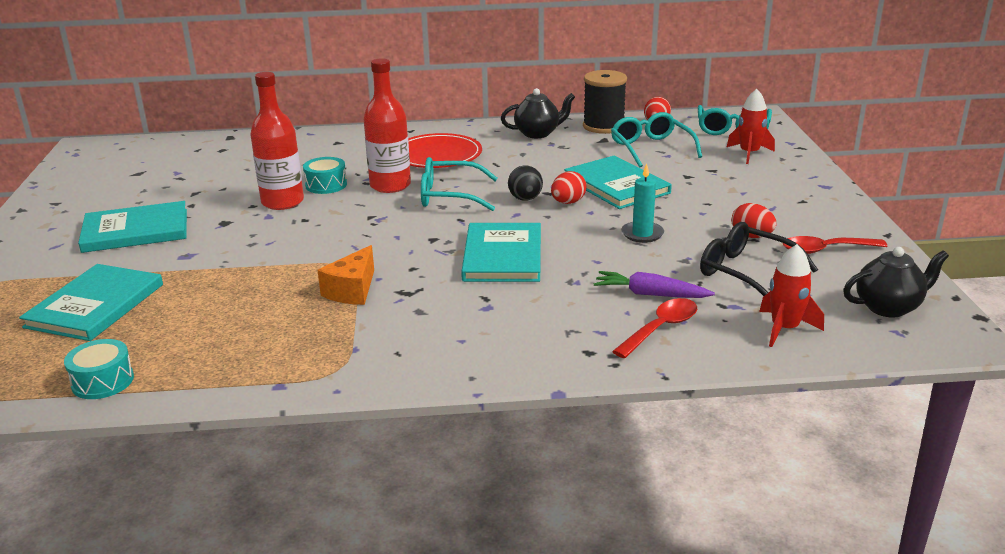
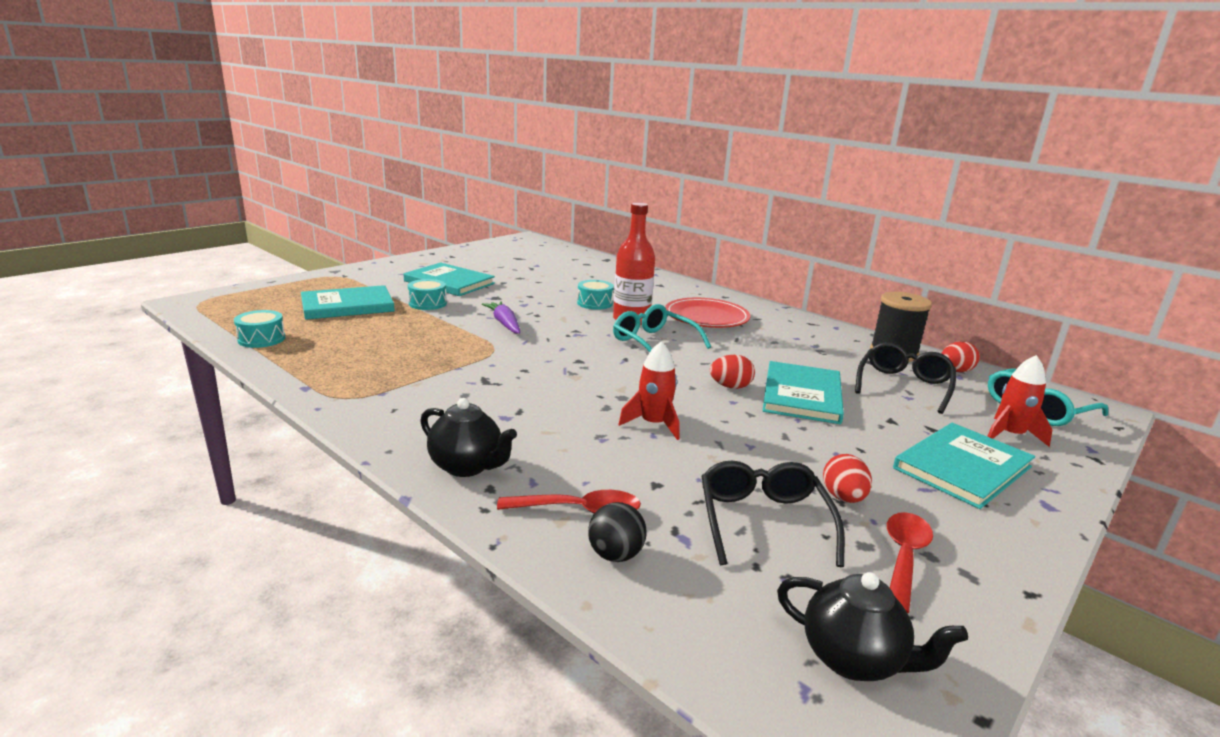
camera: 45 degrees right, 5 degrees down
red bottle [250,72,304,210] -> none
orange cheese [317,245,374,305] -> none
turquoise book [461,223,541,282] -> turquoise book moved to [893,423,1035,509]
black teapot [501,88,575,138] -> black teapot moved to [420,398,517,477]
black ball [508,166,543,201] -> black ball moved to [588,502,646,562]
purple carrot [593,271,715,298] -> purple carrot moved to [482,301,520,334]
turquoise glasses [611,112,702,168] -> black glasses [855,342,956,414]
turquoise candle [621,163,664,243] -> none
red rocket [759,244,824,347] -> red rocket moved to [618,341,679,440]
red spoon [783,236,887,254] -> red spoon turned 75 degrees clockwise [887,512,933,613]
none -> turquoise drum [408,279,447,310]

